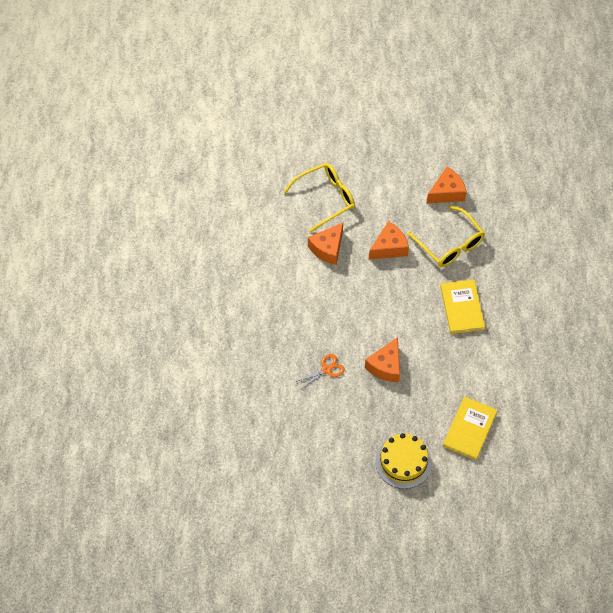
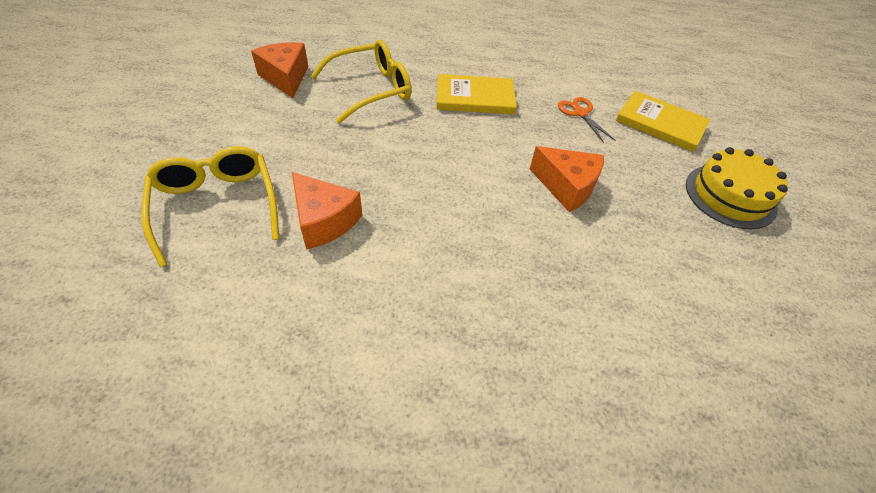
camera: 85 degrees left, 10 degrees down
orange scissors [295,354,345,390] -> orange scissors moved to [558,97,615,143]
orange cheese [369,221,409,259] -> none

